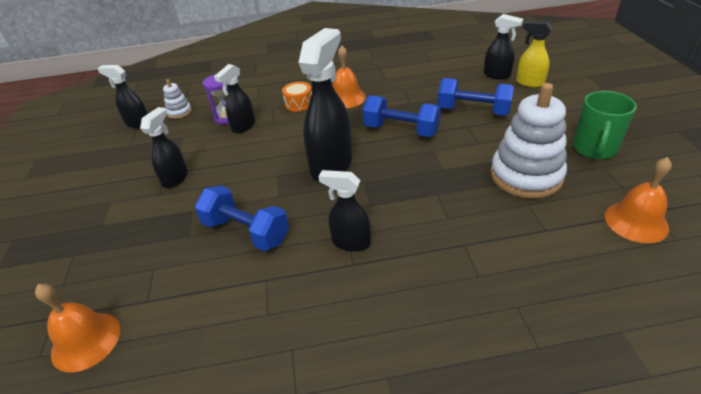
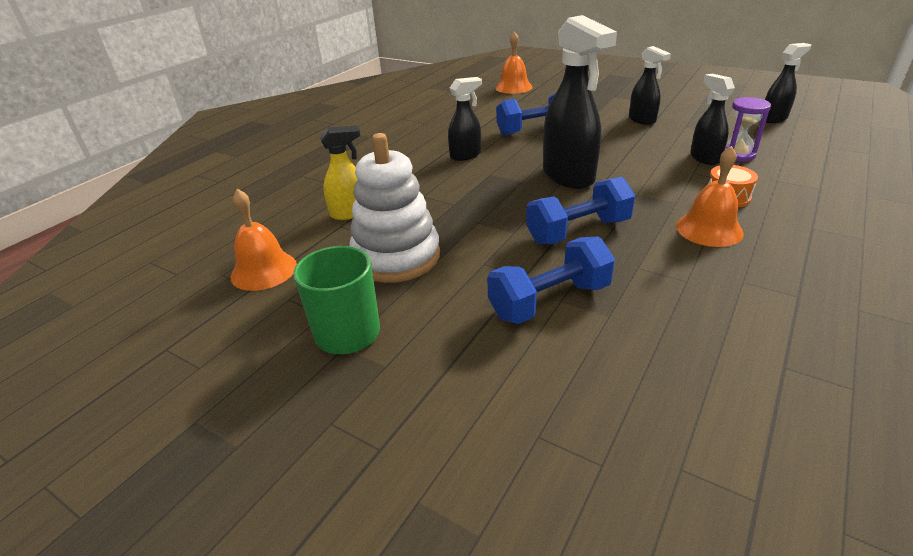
camera: 130 degrees right, 5 degrees down
white stacking toy [163,79,192,119] -> none
black spray bottle [484,14,523,79] -> none
yellow spray bottle [516,21,553,88] -> yellow spray bottle moved to [320,126,360,220]

